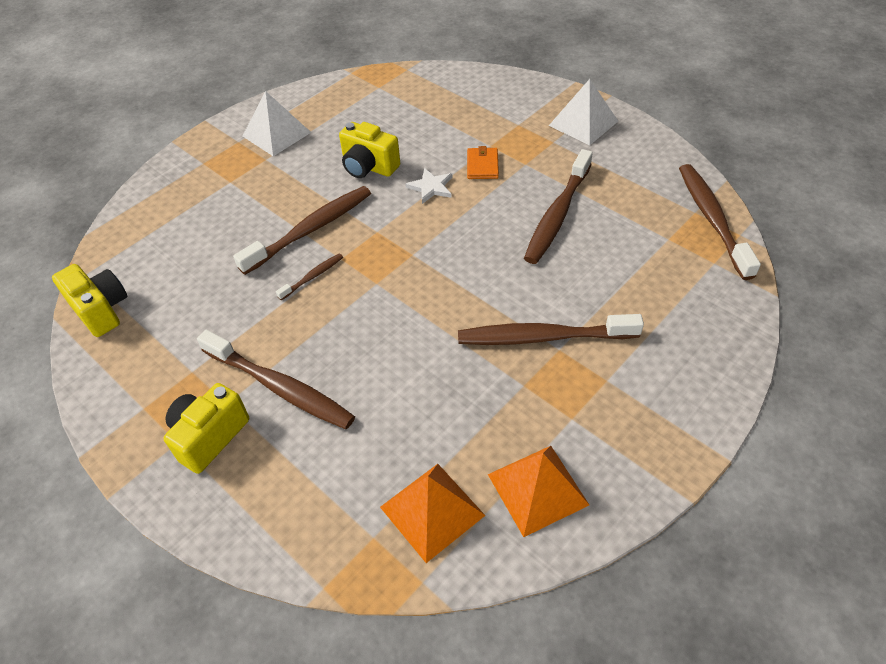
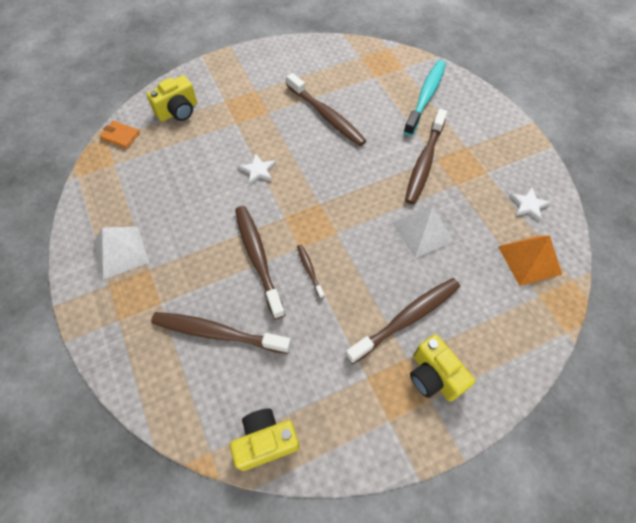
camera: 70 degrees left, 10 degrees up
yellow camera [339,122,400,178] -> yellow camera moved to [147,75,197,122]
orange wallet [467,146,499,179] -> orange wallet moved to [100,120,140,149]
orange pyramid [488,446,589,537] -> white star [510,187,551,222]
white pyramid [549,79,618,145] -> white pyramid moved to [393,206,454,258]
brown toothbrush [679,164,761,280] -> brown toothbrush moved to [151,312,291,354]
none -> turquoise toothbrush [404,60,446,136]

